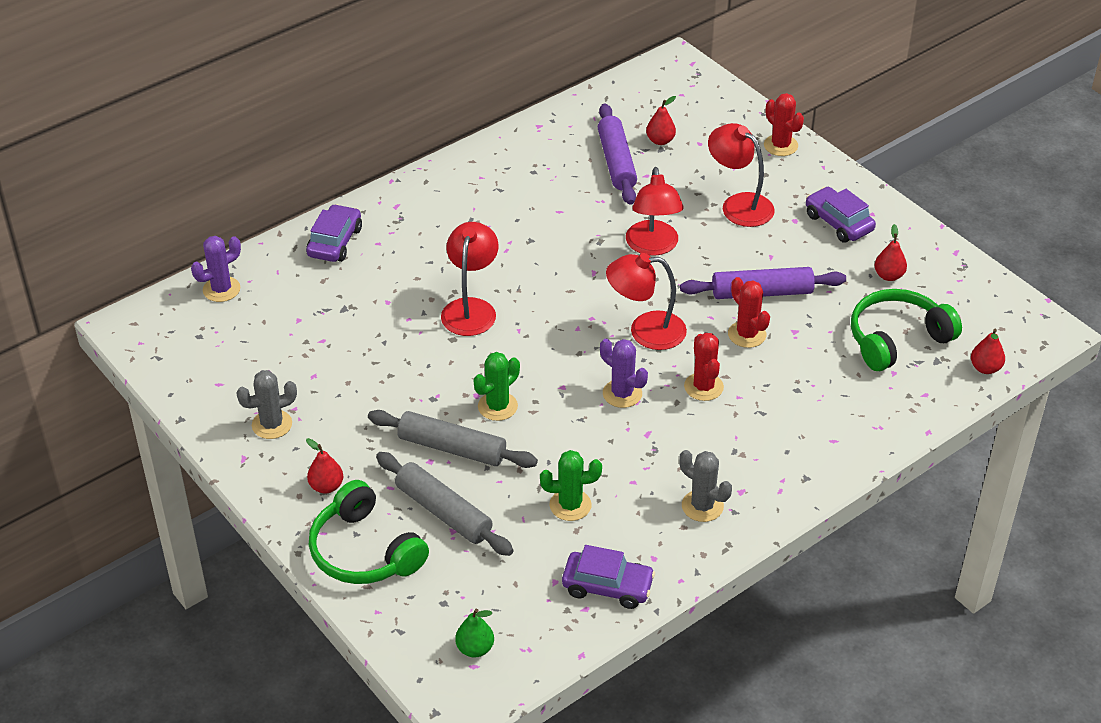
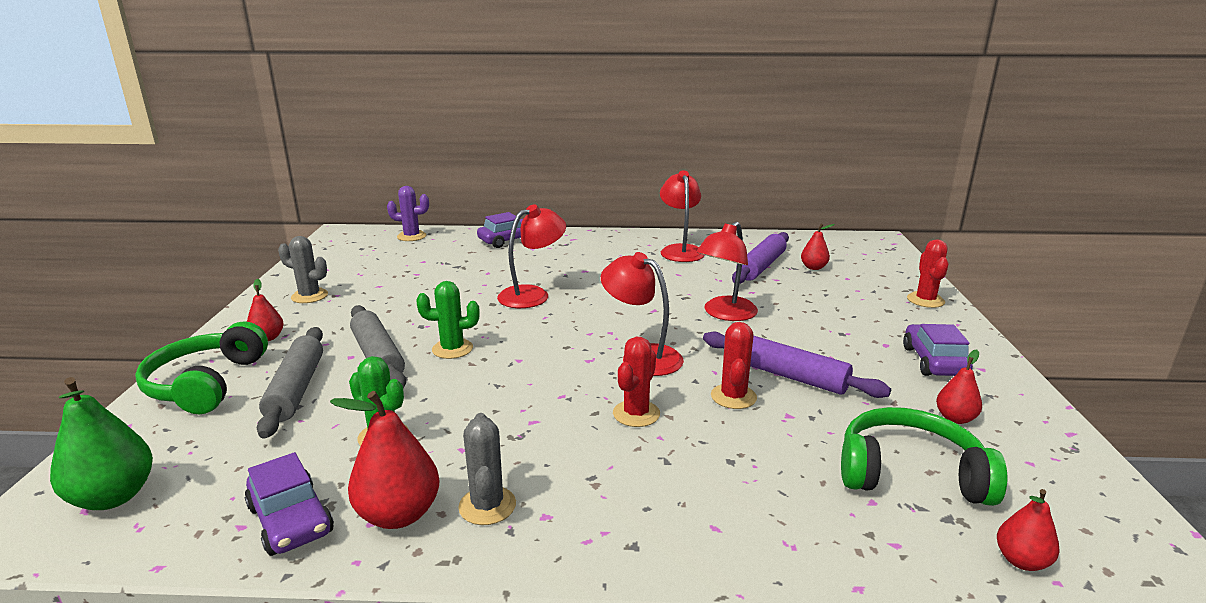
camera: 40 degrees right, 20 degrees down
green pear [455,608,494,658] -> green pear [50,377,153,510], size x1.73
purple cactus [600,338,648,408] -> none
red lamp [708,123,775,227] -> red lamp moved to [660,170,705,262]
none -> red pear [330,391,440,529]

